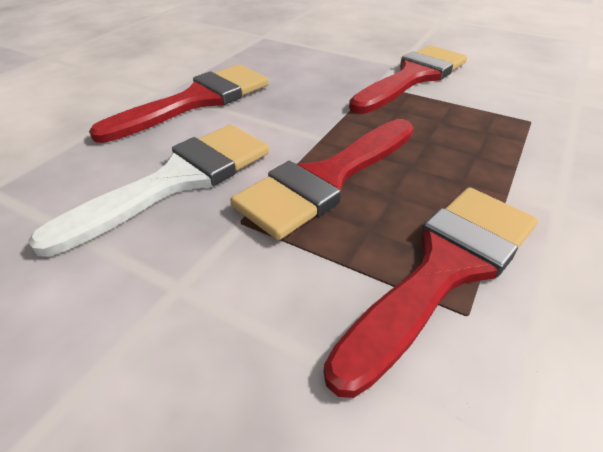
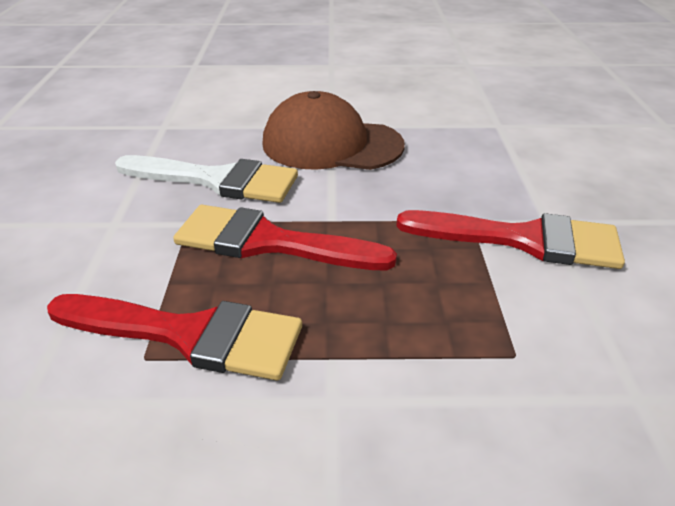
camera: 60 degrees right, 5 degrees down
red brush [89,65,269,143] -> brown cap [262,91,405,170]

